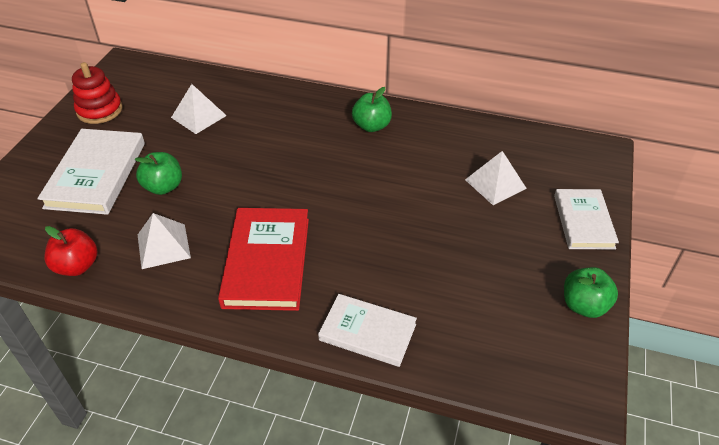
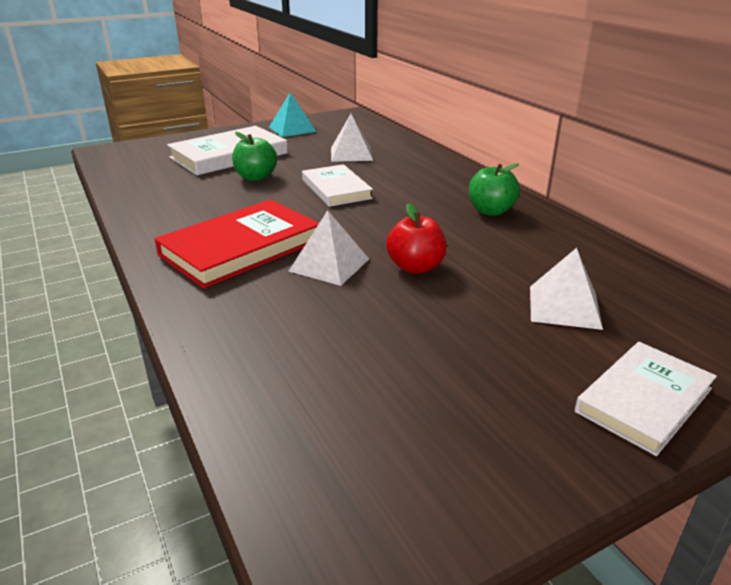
camera: 45 degrees right, 15 degrees down
red apple [44,226,98,276] -> red apple moved to [386,203,447,274]
red stacking toy [72,62,122,124] -> turquoise pyramid [269,92,317,137]
white pyramid [138,213,191,269] -> white pyramid moved to [289,210,369,286]
white book [318,294,417,367] -> white book moved to [302,164,373,207]
green apple [564,267,618,318] -> none

